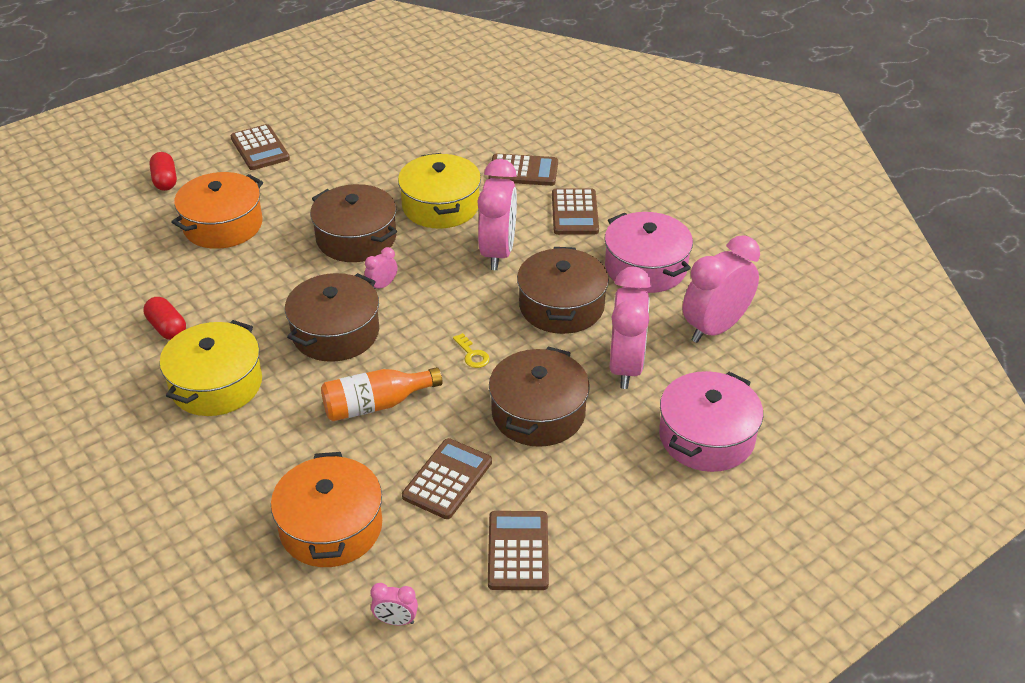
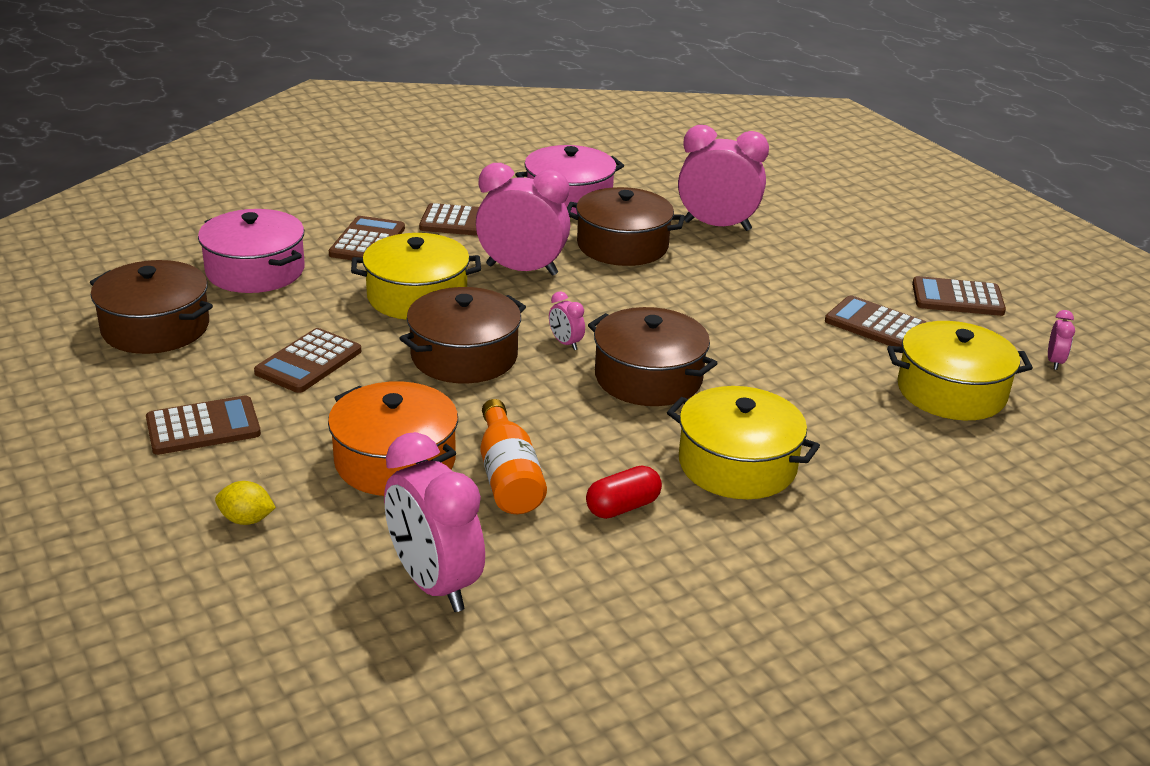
camera: 85 degrees left, 10 degrees down
red capsule [150,152,177,191] -> yellow lemon [215,481,276,525]
orange pot [271,452,382,567] -> yellow pot [887,321,1033,420]
orange bottle [321,367,442,421] -> orange bottle moved to [480,399,547,514]
yellow key [453,333,490,368] -> none
brown pot [489,346,590,447] -> brown pot moved to [90,260,213,354]
pink pot [659,371,763,472] -> pink pot moved to [198,209,305,293]
pink clock [683,235,760,343] -> pink clock moved to [384,432,485,612]
none -> brown calculator [254,328,361,393]

